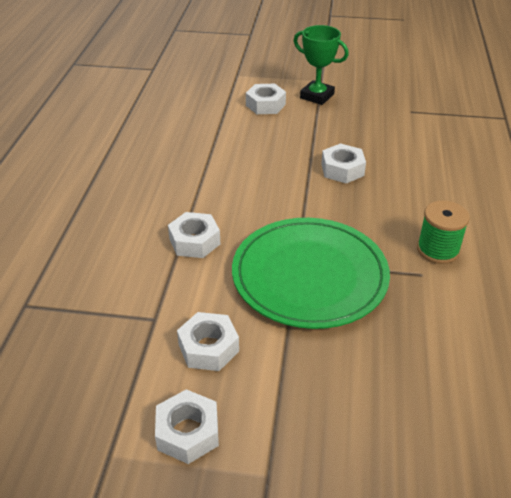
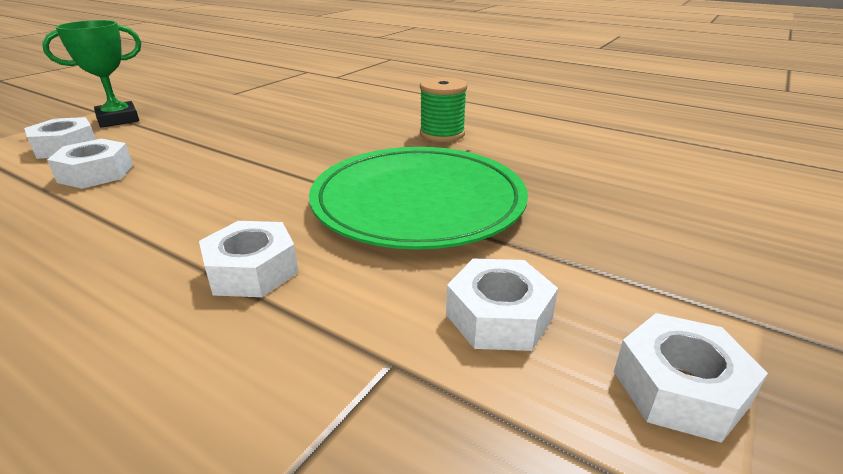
camera: 65 degrees left, 10 degrees down
white nut [321,143,366,184] -> white nut moved to [47,139,133,189]

